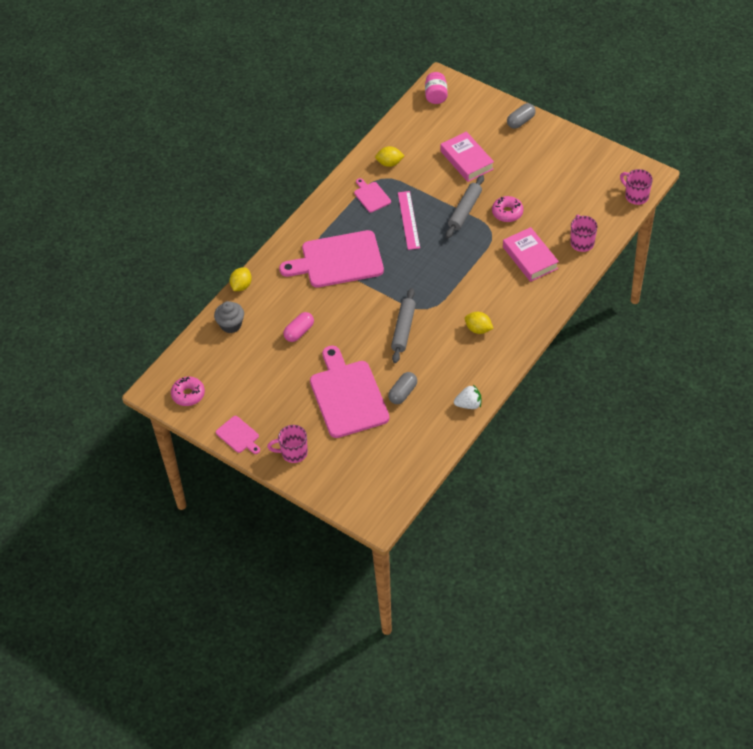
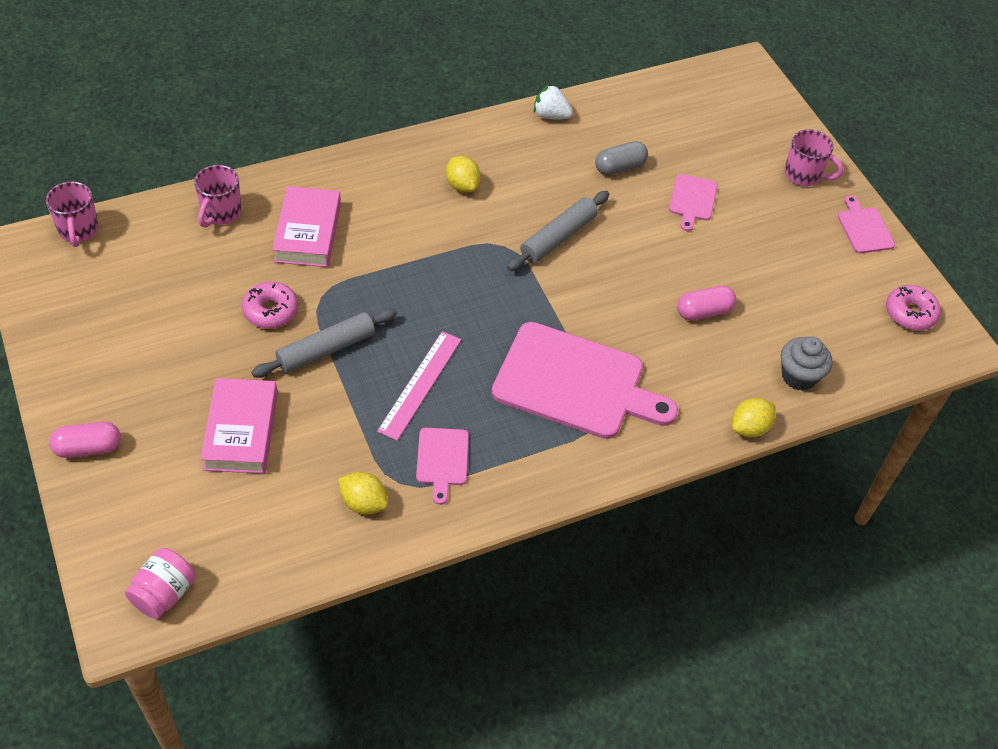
camera: 155 degrees left, 0 degrees up
pink cutting board [310,345,389,438] -> pink cutting board [669,174,718,231], size x0.46
grey capsule [507,103,536,129] -> pink capsule [49,422,121,458]

